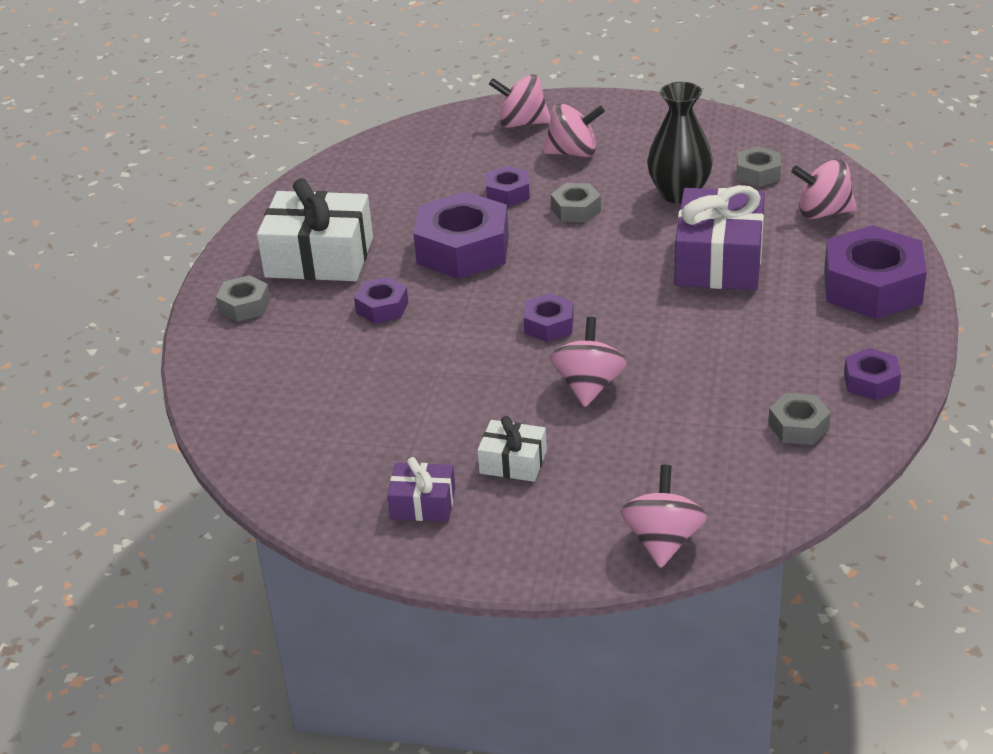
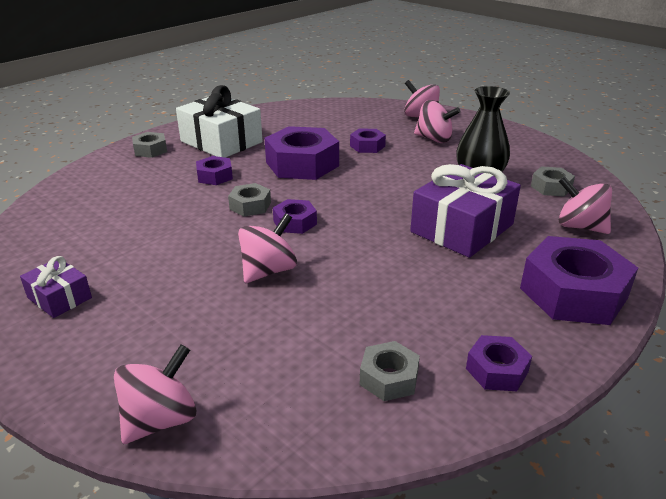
camera: 30 degrees right, 5 degrees down
white gift [477,416,547,482] -> none
grey nut [551,183,601,222] -> grey nut moved to [228,183,271,217]

